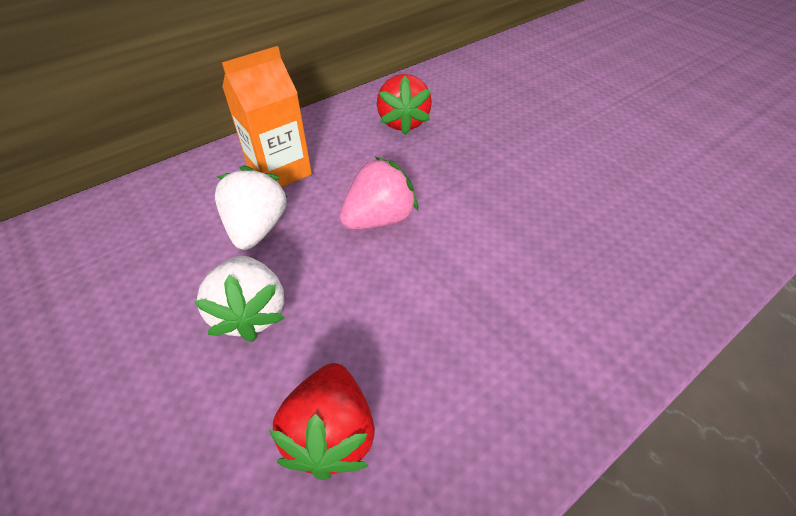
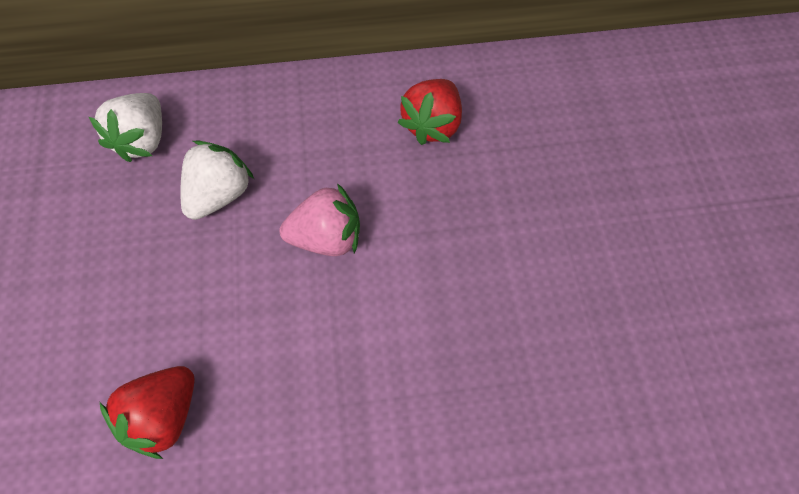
camera: 30 degrees right, 15 degrees up
white strawberry [194,256,285,342] -> white strawberry moved to [89,93,162,162]
orange carton [222,46,312,187] -> none

